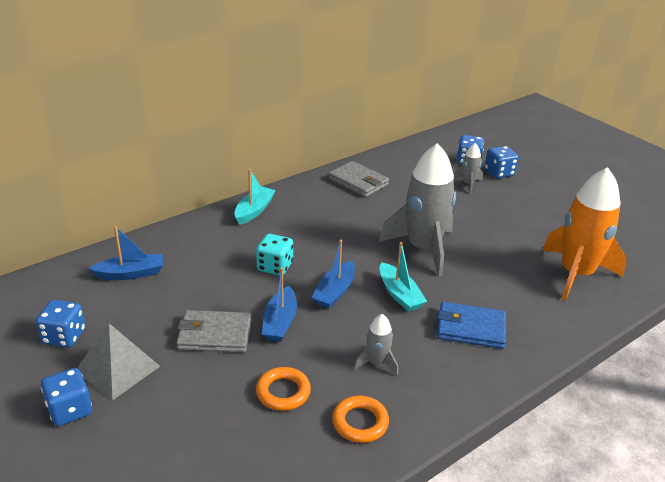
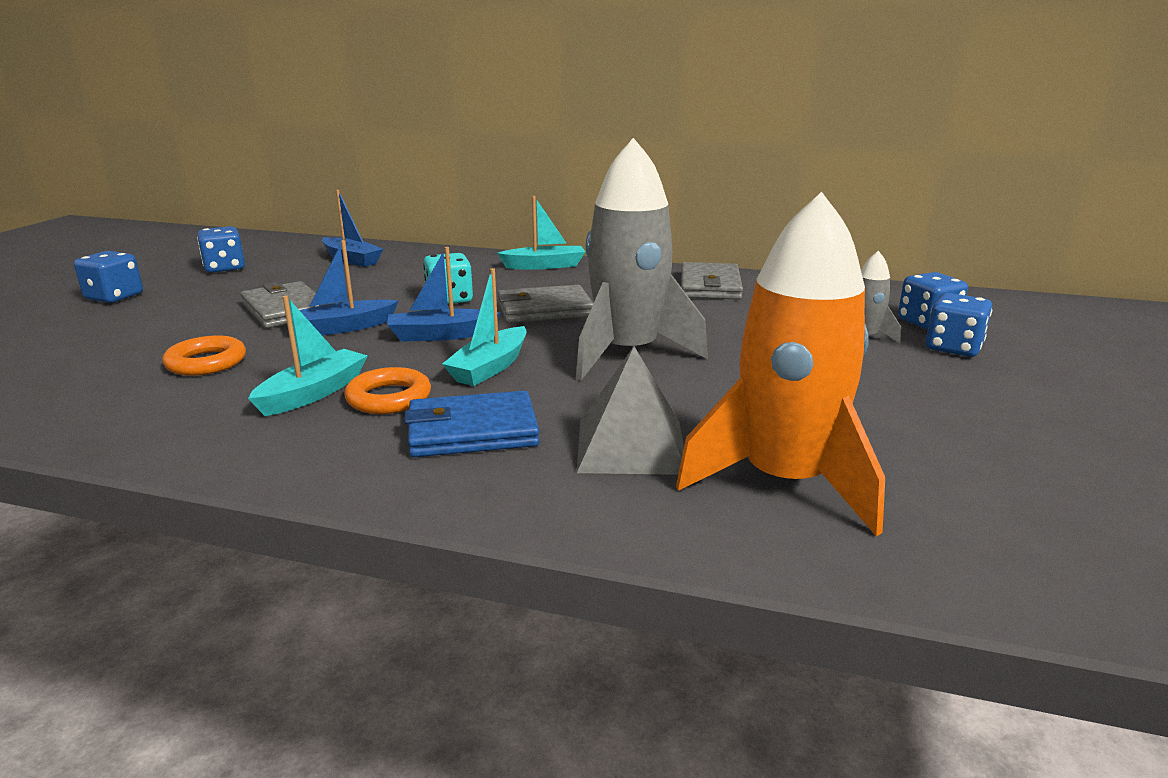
camera: 55 degrees right, 10 degrees down
grey pyramid [77,324,160,401] -> grey pyramid moved to [577,346,684,475]
orange ring [332,396,389,443] -> orange ring moved to [344,367,431,414]
grey rocket [354,314,398,376] -> turquoise boat [248,296,368,416]
blue wallet [437,302,506,349] -> blue wallet turned 75 degrees counterclockwise [404,391,540,457]
none -> grey wallet [498,285,594,323]

